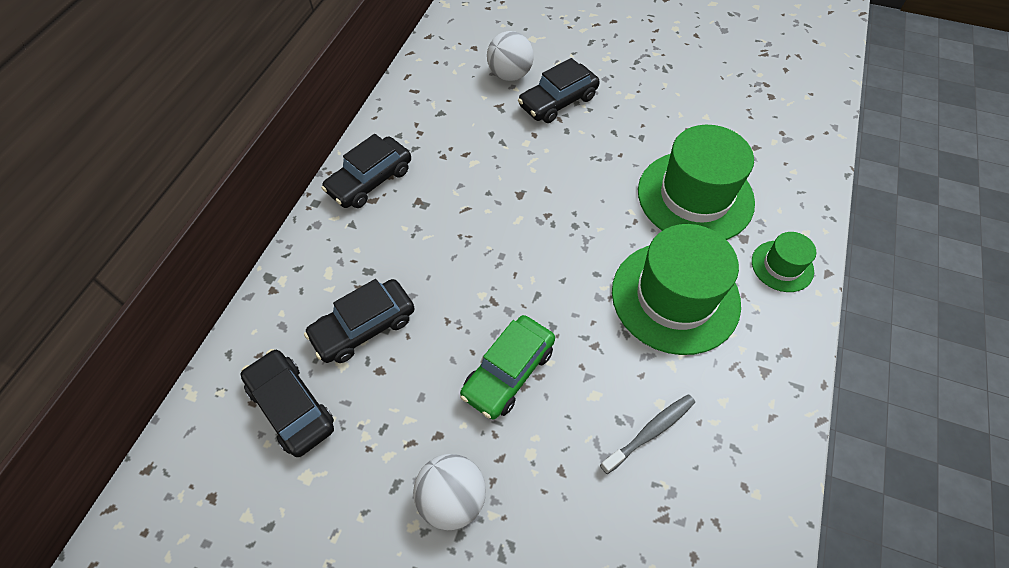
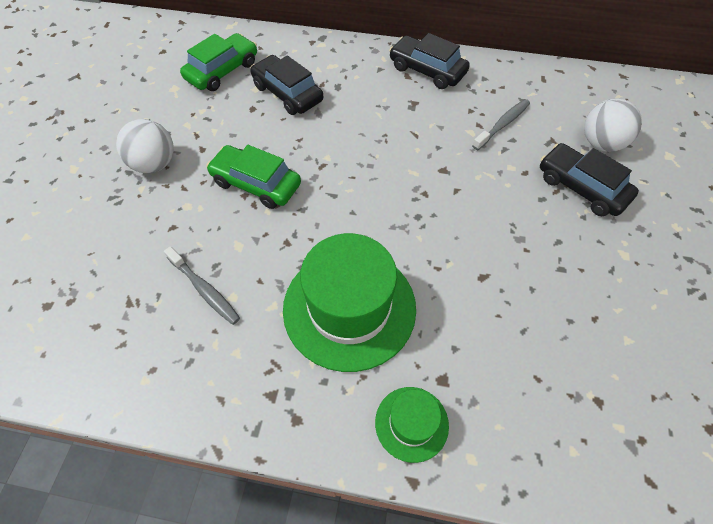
camera: 80 degrees right, 0 degrees up
black car [240,349,334,457] -> green car [180,33,257,91]
green hat [638,125,755,240] -> none
none -> grey toothbrush [472,99,530,150]

